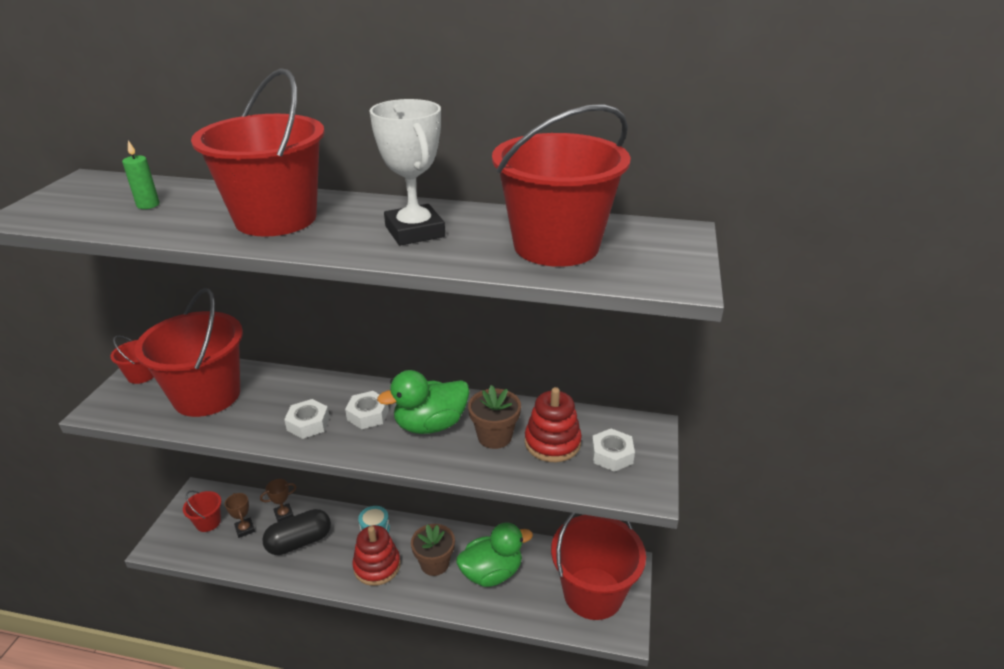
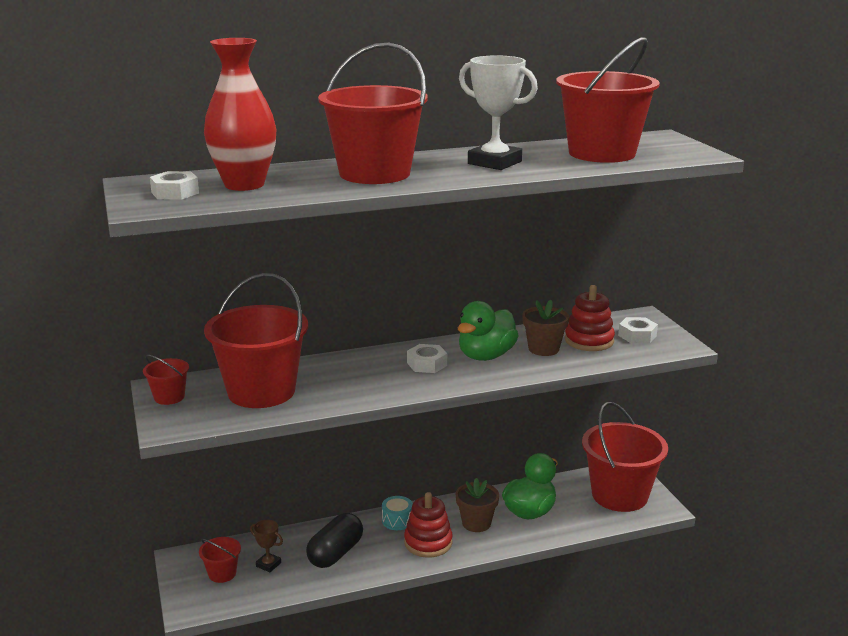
camera: 30 degrees left, 10 degrees down
green candle [122,140,159,209] -> red vase [204,38,276,191]
brown trophy [260,479,296,522] -> none
white nut [284,399,330,439] -> white nut moved to [150,171,199,200]

